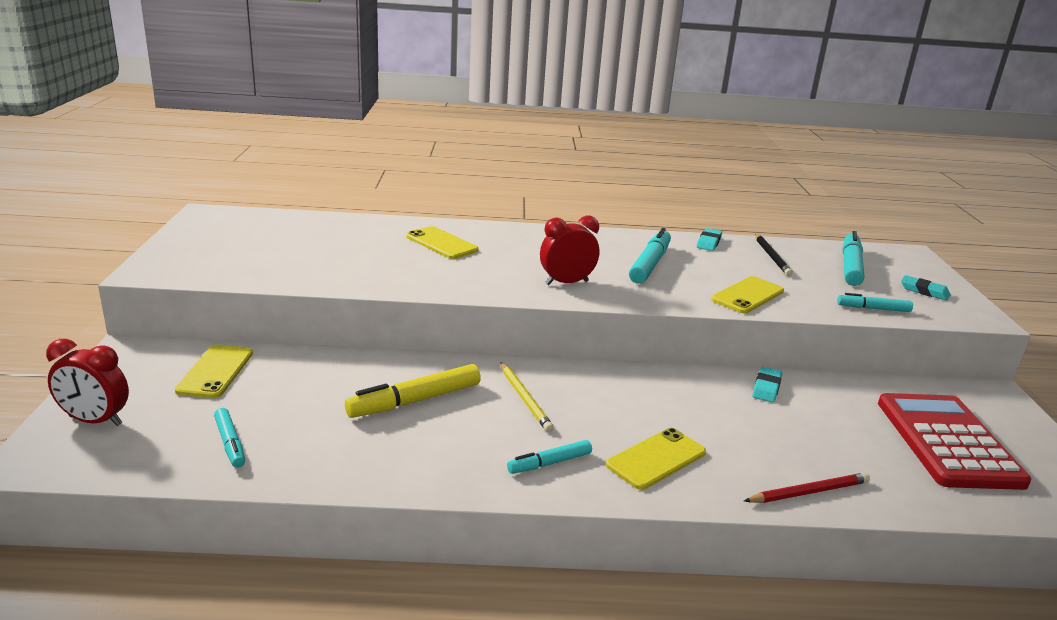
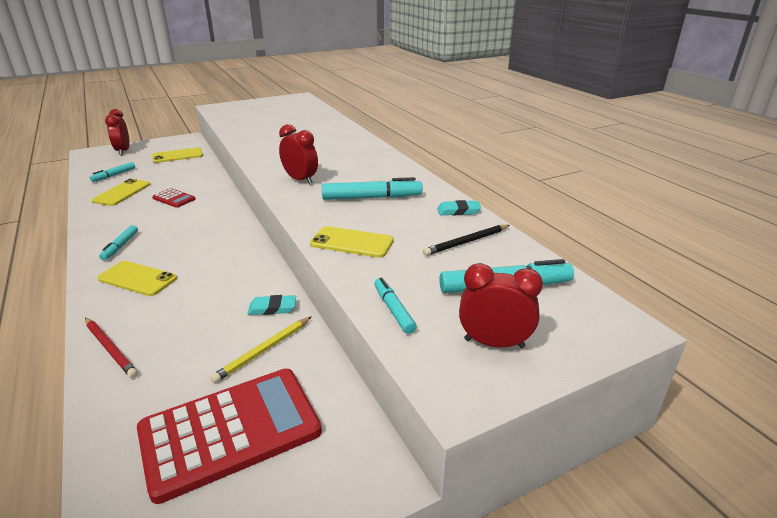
camera: 65 degrees right, 5 degrees up
yellow marker [345,364,481,418] -> red calculator [152,188,196,208]
yellow phone [406,226,479,259] -> yellow phone moved to [92,179,150,206]
yellow pencil [500,362,554,432] -> yellow pencil moved to [210,317,311,383]
turquoise marker [507,440,592,474] -> turquoise marker turned 120 degrees counterclockwise [99,225,138,261]
turquoise eraser [901,275,951,301] -> red clock [459,263,543,348]

